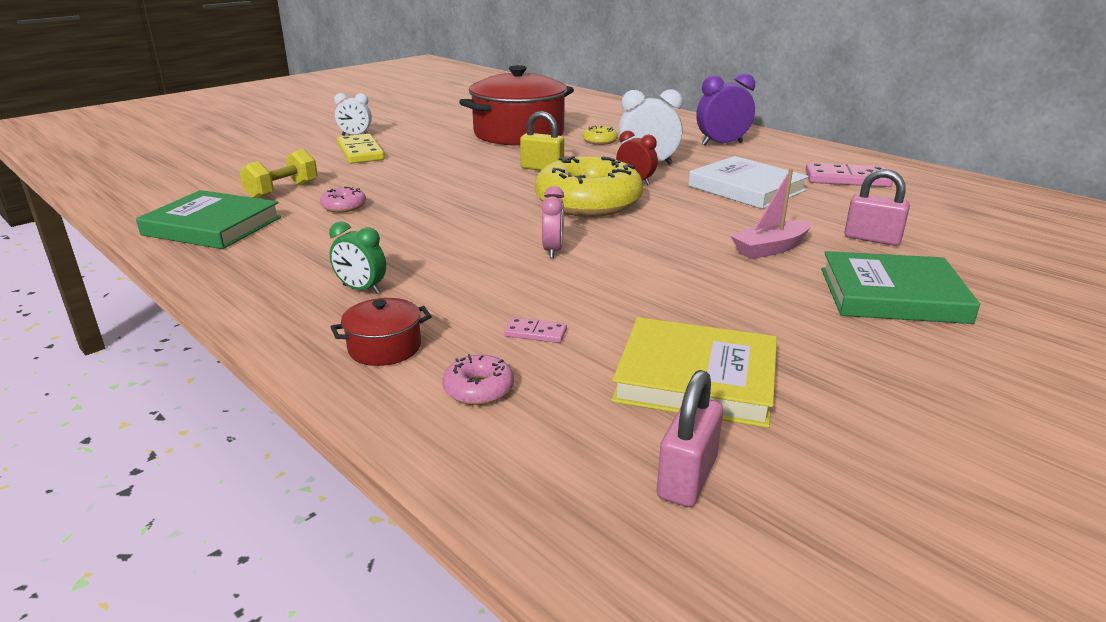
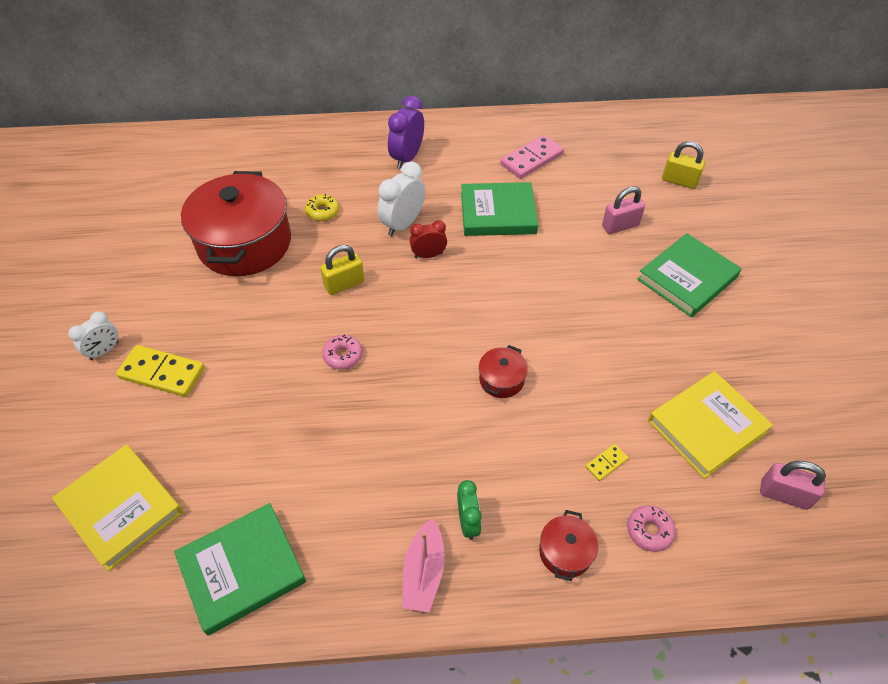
camera: 50 degrees left, 25 degrees up
yellow dumbbell [240,149,318,198] -> none
pink donut [320,187,366,212] -> pink donut moved to [322,335,363,370]
green clock [329,221,386,294] -> green clock turned 75 degrees counterclockwise [457,480,482,540]
pink domino [504,317,567,343] -> yellow domino [585,444,629,481]
yellow donut [535,156,643,217] -> none
pink clock [541,186,564,258] -> red pot [479,345,528,398]
pink padlock [656,370,723,507] -> pink padlock turned 45 degrees counterclockwise [760,461,826,510]
white book [688,156,809,209] -> green book [461,182,538,236]
pink boat [731,169,812,259] -> pink boat moved to [402,518,445,613]
none -> yellow book [52,444,183,571]
none -> yellow padlock [662,141,705,189]

